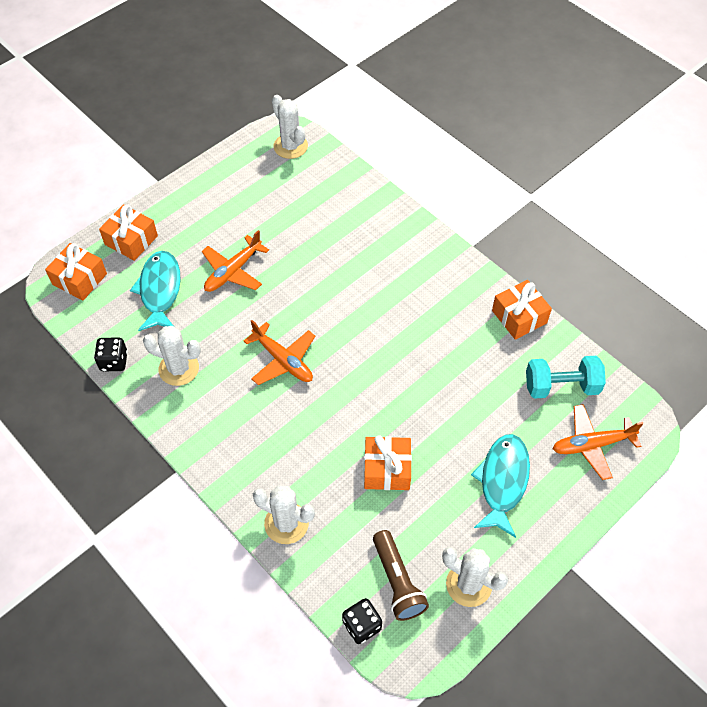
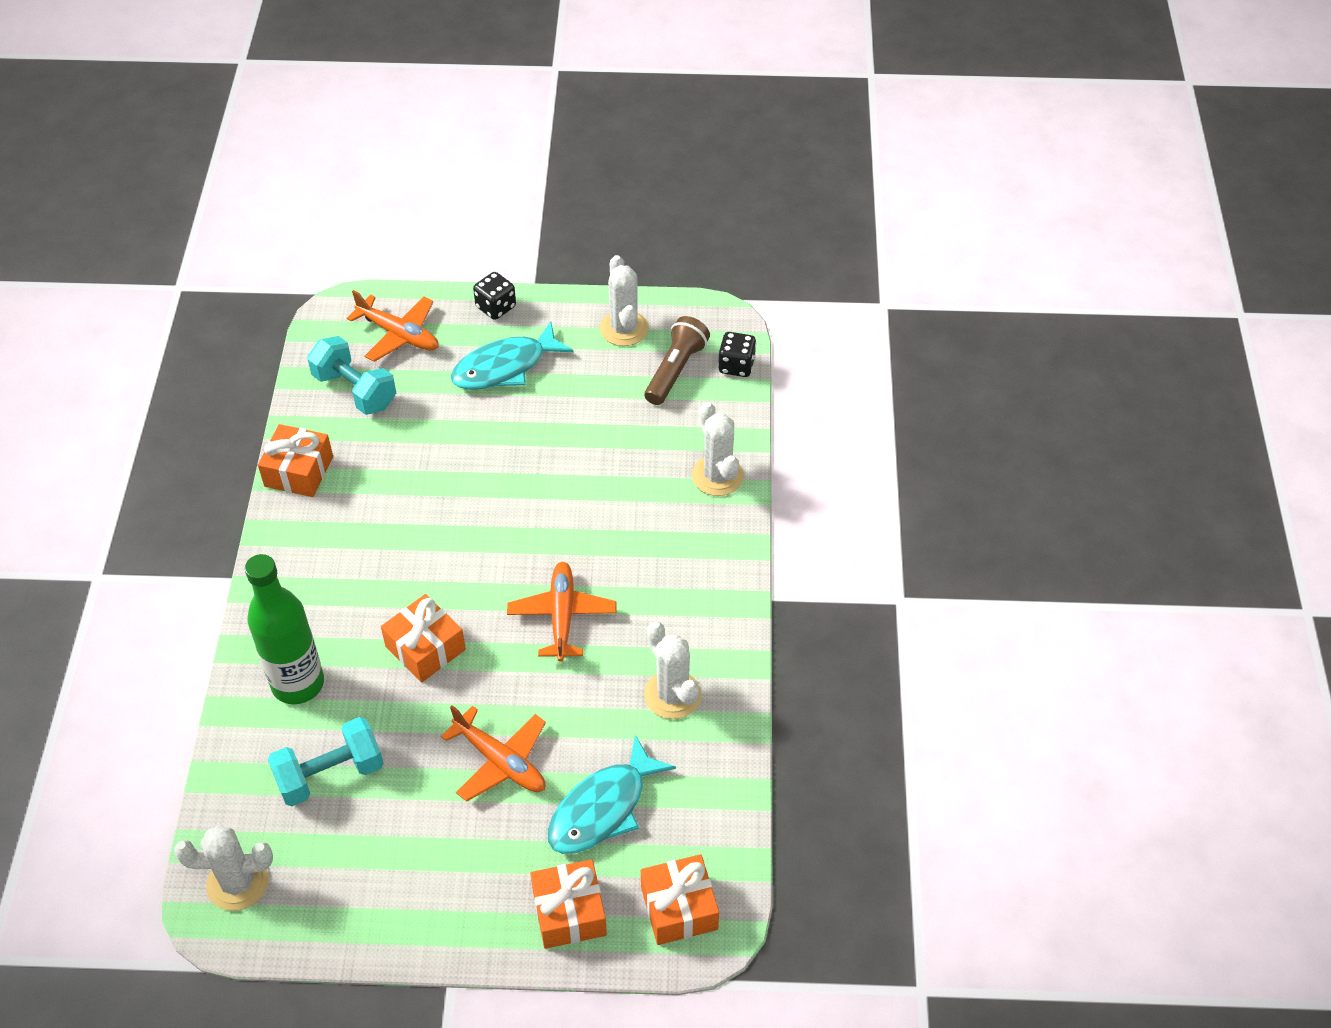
camera: 135 degrees left, 5 degrees down
black dice [94,338,128,371] -> black dice moved to [473,272,516,320]
orange plane [202,230,269,292] -> orange plane turned 45 degrees clockwise [441,705,546,802]
white cactus [272,95,308,159] -> white cactus turned 75 degrees clockwise [174,825,273,911]
orange gift [364,435,412,490] -> orange gift moved to [381,594,466,682]
none -> green bottle [245,554,324,704]
none -> turquoise dumbbell [268,717,383,806]

